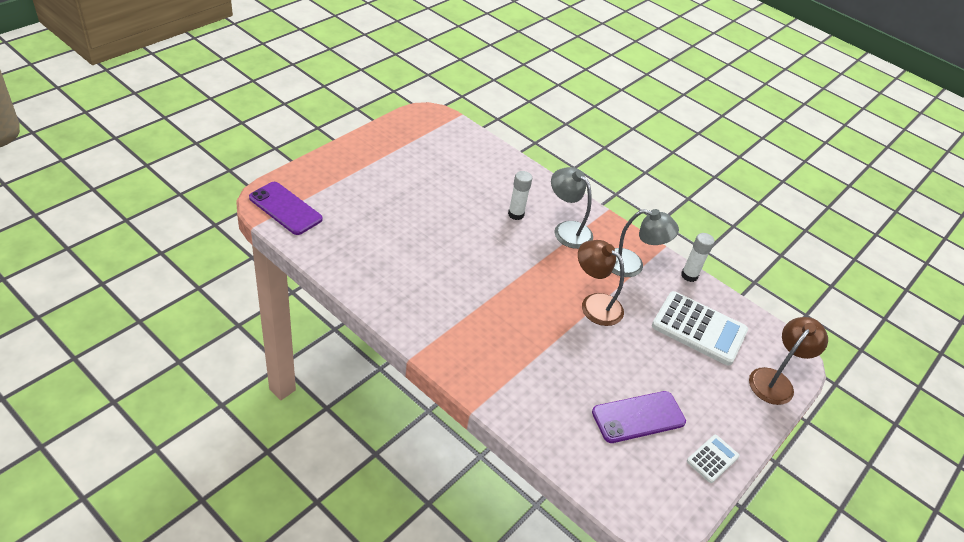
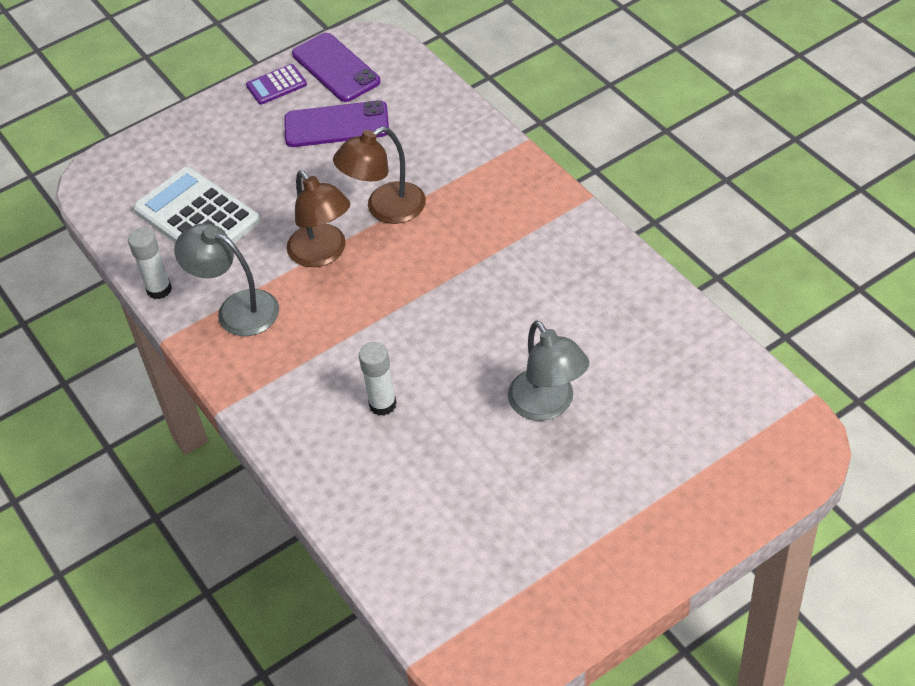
camera: 155 degrees left, 5 degrees up
purple phone [249,182,323,235] -> purple phone moved to [292,33,381,102]
grey lamp [551,167,593,249] -> grey lamp moved to [508,320,589,421]
white calculator [687,435,740,483] -> purple calculator [246,64,307,105]
brown lamp [749,317,828,405] -> brown lamp moved to [333,127,426,224]

